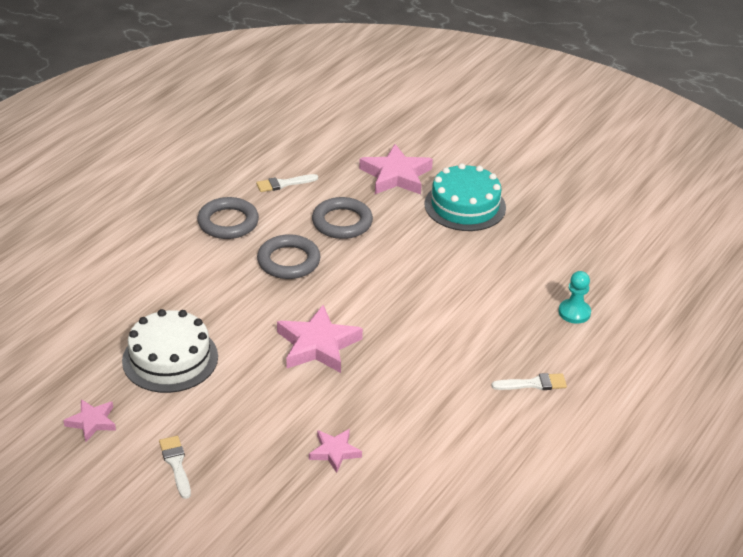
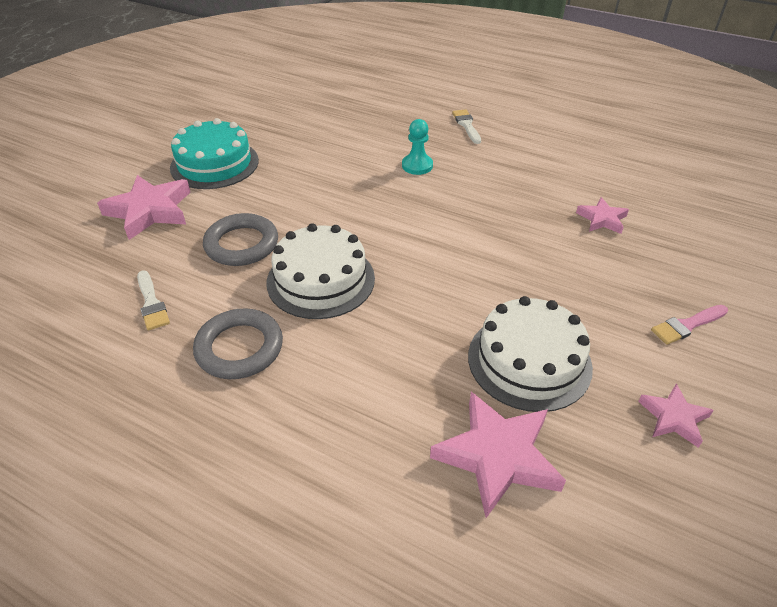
camera: 95 degrees left, 5 degrees up
white brush [159,436,191,499] -> pink brush [651,305,728,345]
grey ring [257,234,321,279] -> white cake [267,223,375,319]
pink star [277,305,363,373] -> pink star moved to [430,392,566,518]
turquoise pawn [558,271,591,324] -> turquoise pawn moved to [402,119,433,175]

